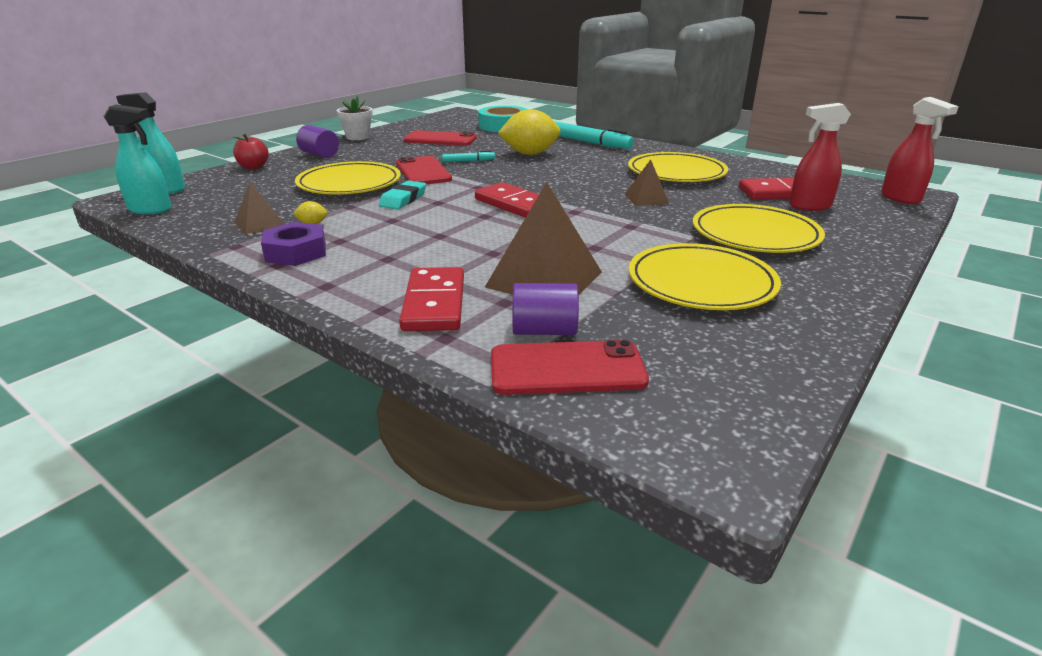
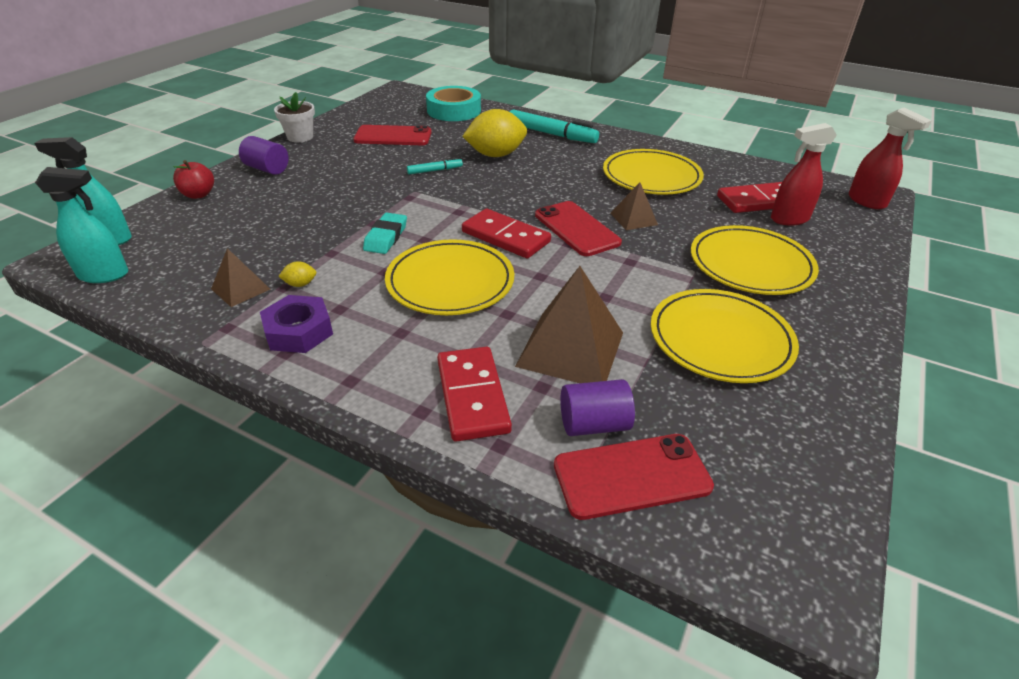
camera: 10 degrees left, 10 degrees up
yellow plate [295,161,401,194] -> yellow plate moved to [385,239,514,315]
red phone [396,156,452,184] -> red phone moved to [535,201,622,256]

